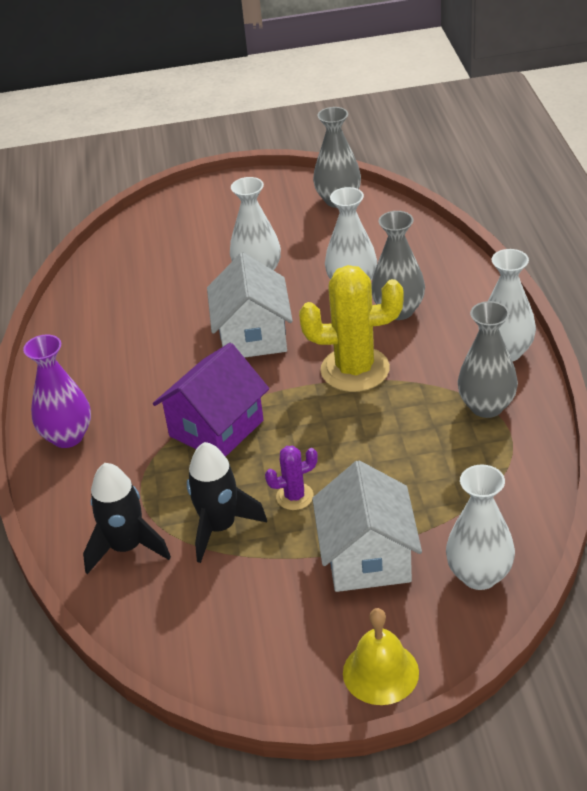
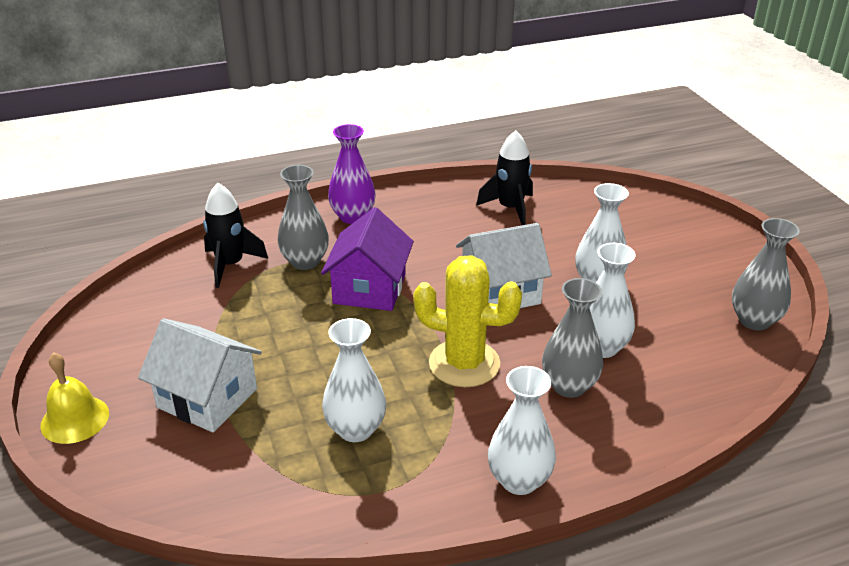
camera: 75 degrees right, 5 degrees down
purple house [153,343,269,457] -> purple house turned 75 degrees clockwise [321,207,414,311]
black rocket [187,442,267,563] -> black rocket moved to [476,131,533,225]
purple cactus [265,446,318,510] -> none
yellow cactus [299,265,404,392] -> yellow cactus turned 60 degrees counterclockwise [413,255,522,387]
white house [312,460,422,592] -> white house turned 45 degrees clockwise [138,318,262,433]
white vase [446,465,515,590] -> white vase moved to [322,318,386,442]
grey vase [458,301,518,418] -> grey vase moved to [278,165,329,270]

